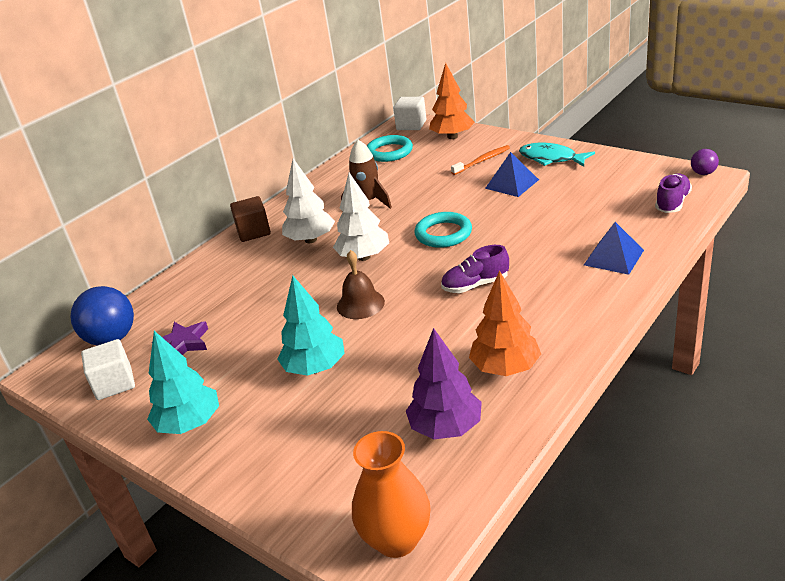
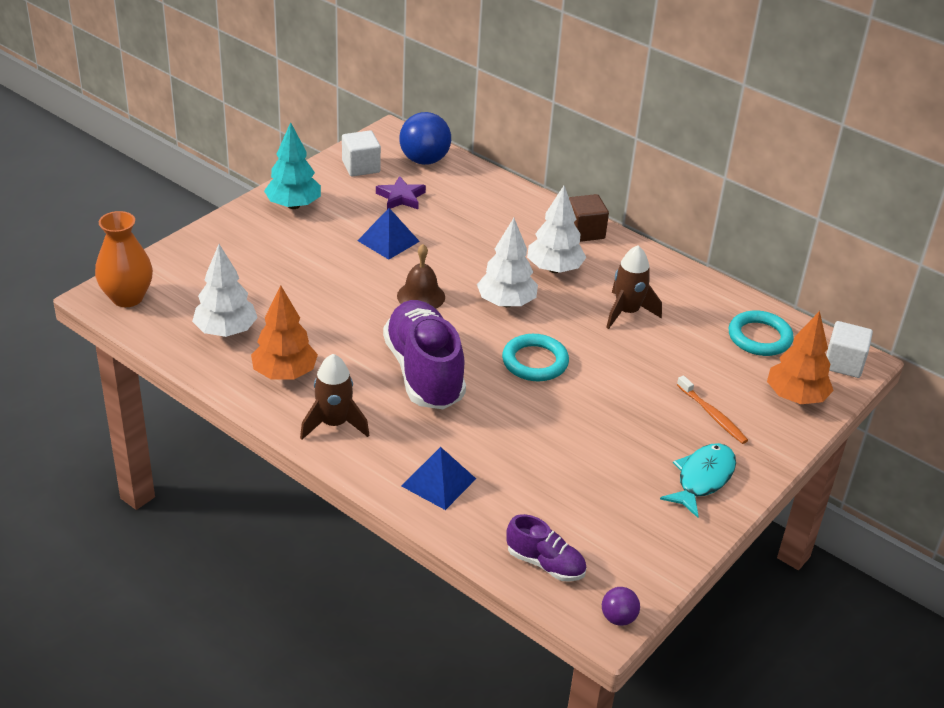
camera: 85 degrees right, 5 degrees up
turquoise tree [277,275,345,376] -> none
purple tree [406,328,482,439] -> white tree [192,244,258,337]
purple shoe [441,245,509,293] -> purple shoe [383,300,466,409], size x1.97
blue pyramid [485,152,539,197] -> blue pyramid moved to [357,208,420,260]
none -> brown rocket [300,354,369,440]

